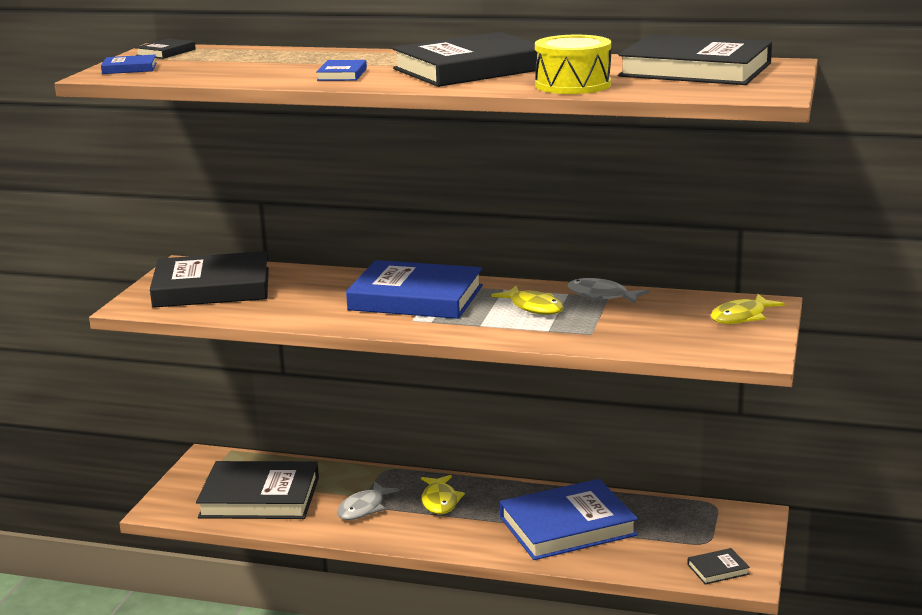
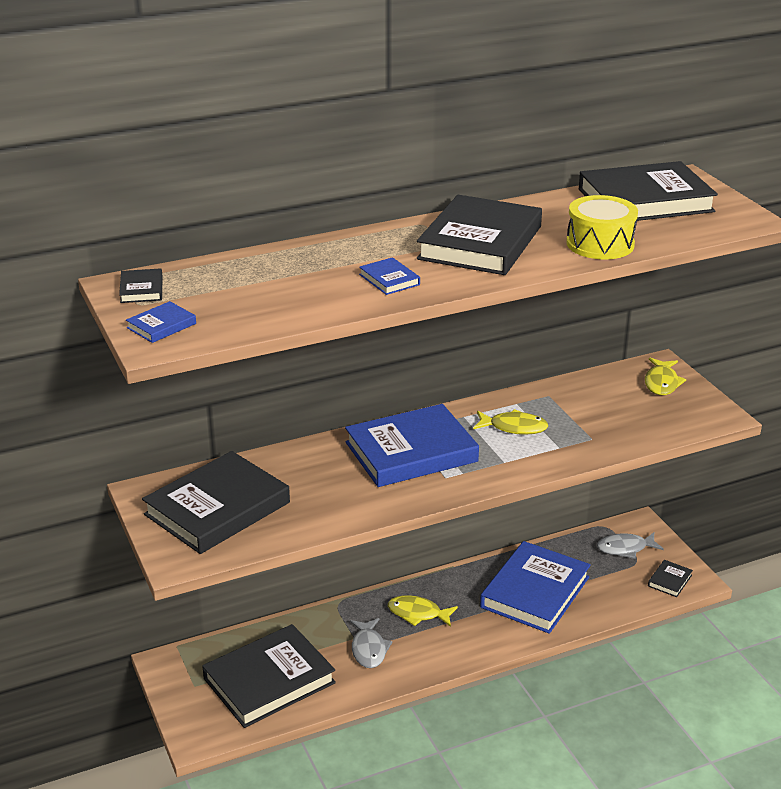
camera: 40 degrees left, 10 degrees up
yellow fish [421,475,465,514] -> yellow fish turned 150 degrees clockwise [388,595,458,627]
grey fish [568,278,649,304] -> grey fish moved to [597,532,664,559]

